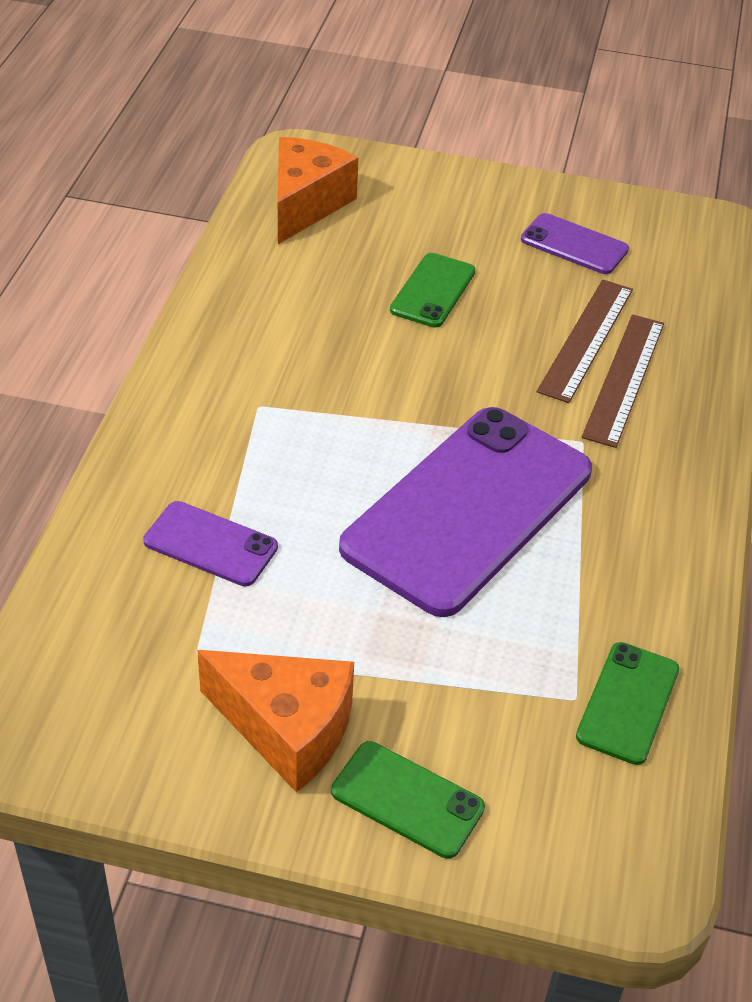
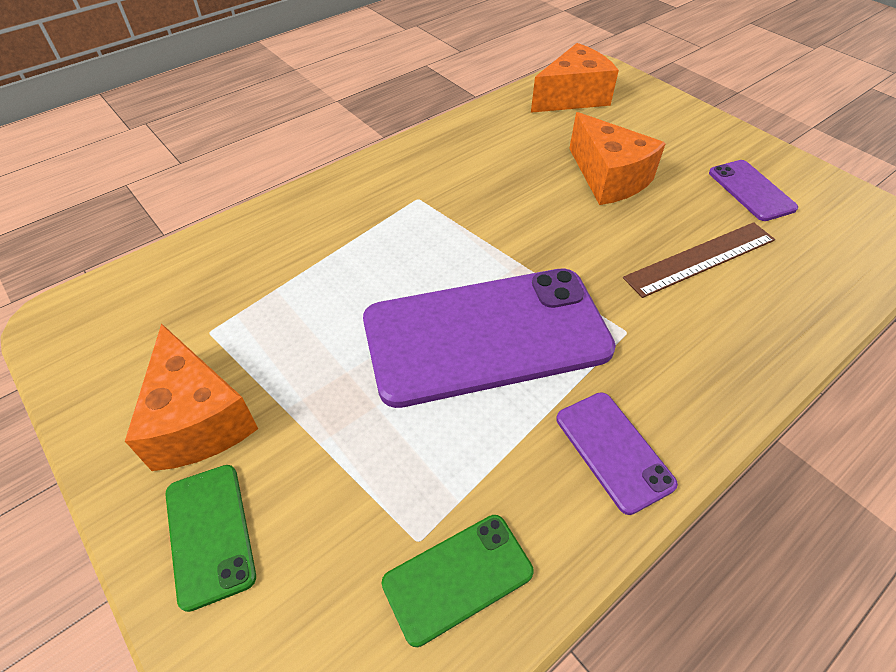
camera: 40 degrees right, 5 degrees up
purple phone [143,501,278,586] -> purple phone moved to [556,392,678,515]
green phone [390,253,475,328] -> orange cheese [569,112,666,205]
brown ruler [582,314,664,448] -> none

